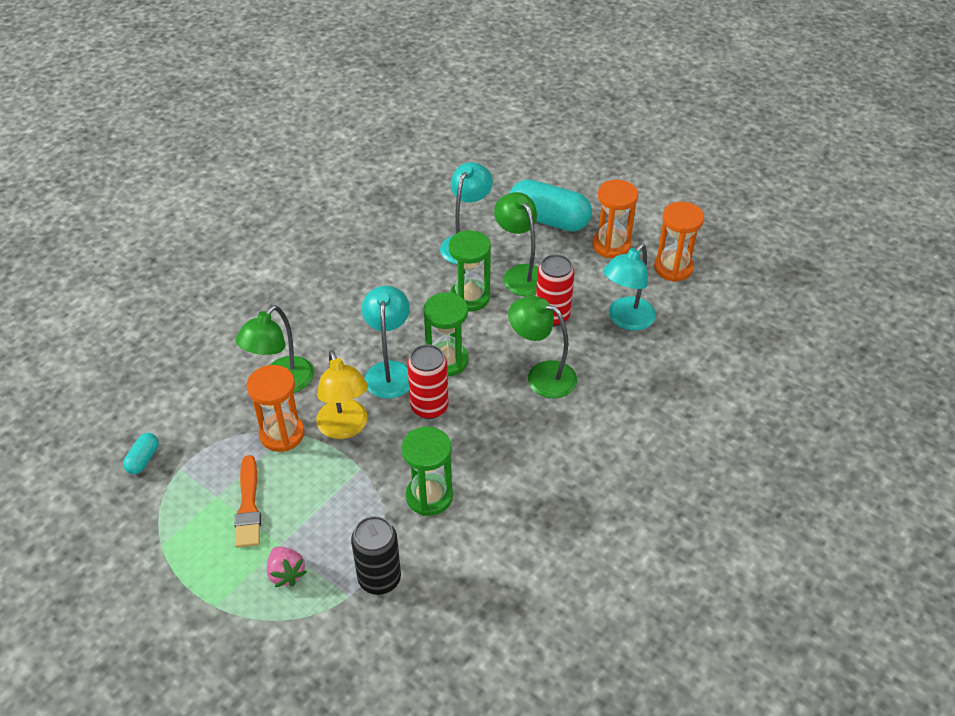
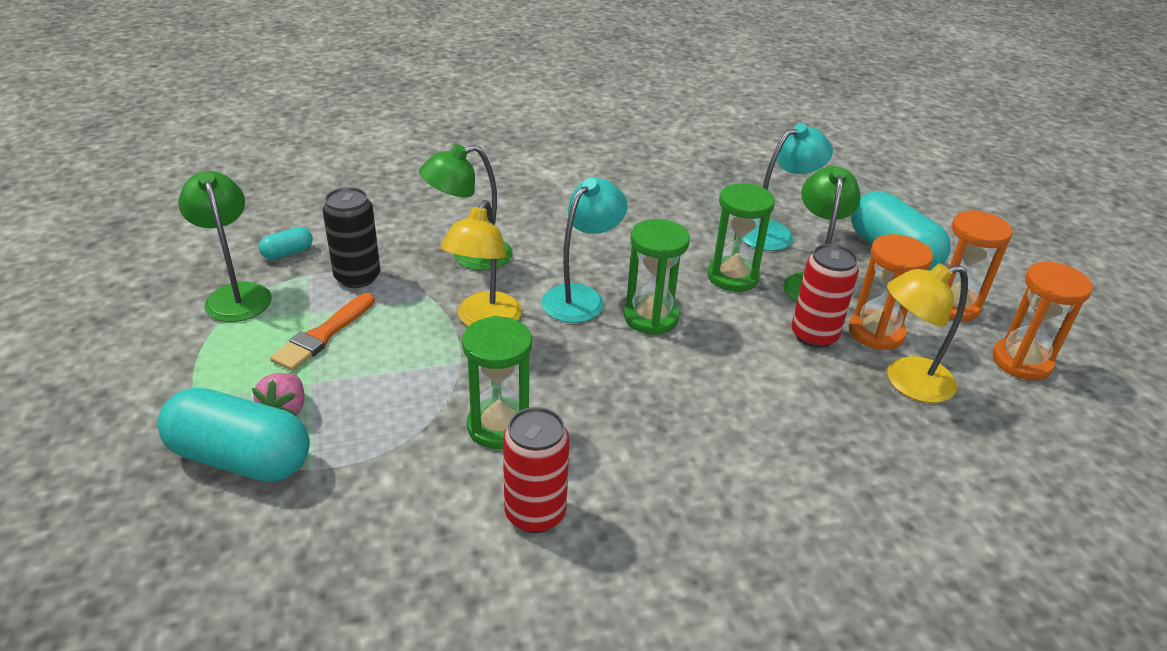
camera: 35 degrees right, 10 degrees down
orange hourglass [246,365,305,452] -> orange hourglass moved to [849,234,933,350]
black can [351,516,401,595] -> black can moved to [322,187,380,288]
red can [407,344,449,419] -> red can moved to [503,407,570,533]
green lamp [508,296,577,399] -> green lamp moved to [178,171,272,322]
turquoise lamp [603,244,656,331] -> yellow lamp [887,263,968,403]
none -> turquoise capsule [158,387,310,482]

